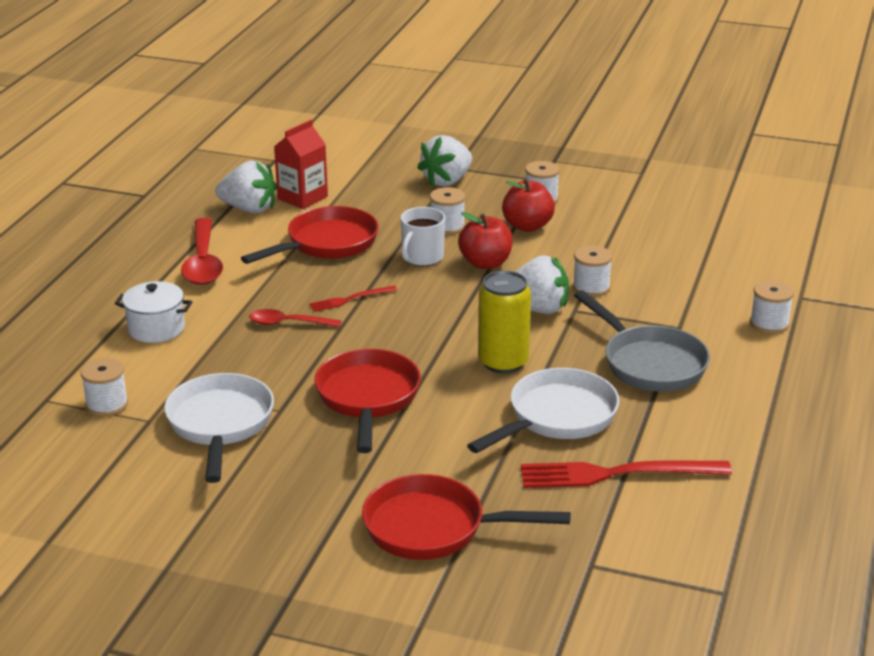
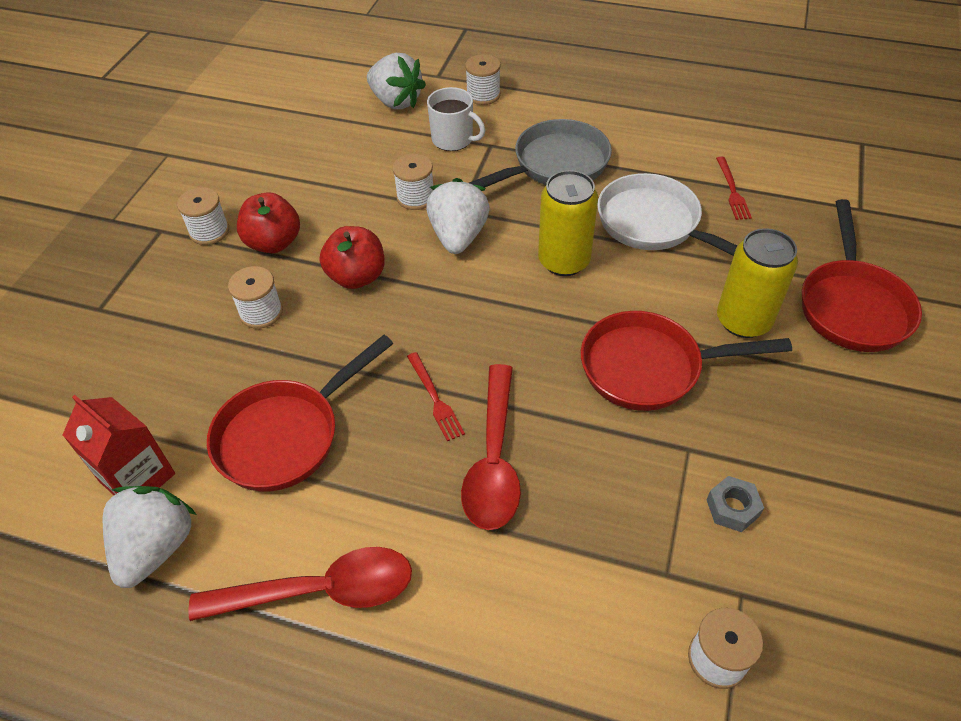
camera: 90 degrees left, 20 degrees up
white pot [115,281,192,343] -> none
white pan [164,373,274,483] -> grey nut [707,476,764,532]
red pan [241,206,379,264] -> red pan turned 90 degrees counterclockwise [207,335,394,492]
red spoon [249,309,341,327] -> red spoon [461,364,521,530], size x1.66
white mug [401,207,445,266] -> white mug moved to [427,87,485,151]
white strawberry [417,135,472,187] -> white strawberry moved to [367,53,426,109]
red fork [521,461,732,488] -> red fork [716,157,752,220], size x0.51
none -> yellow can [717,228,798,338]

